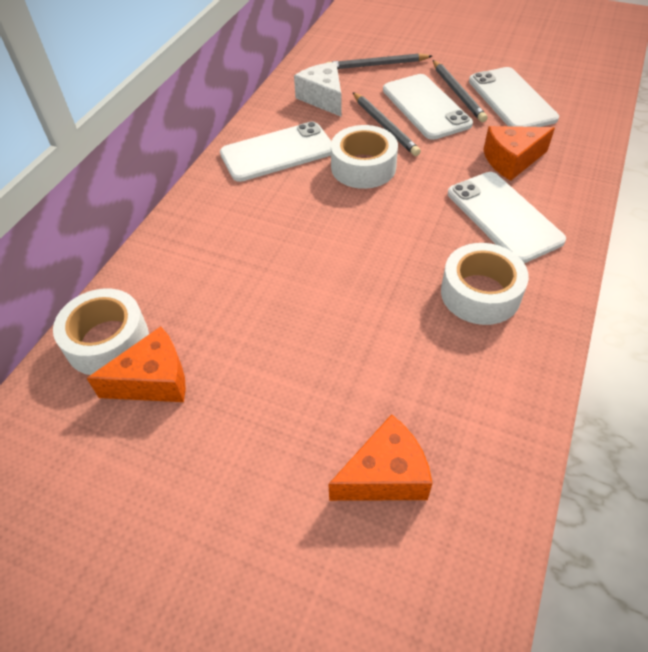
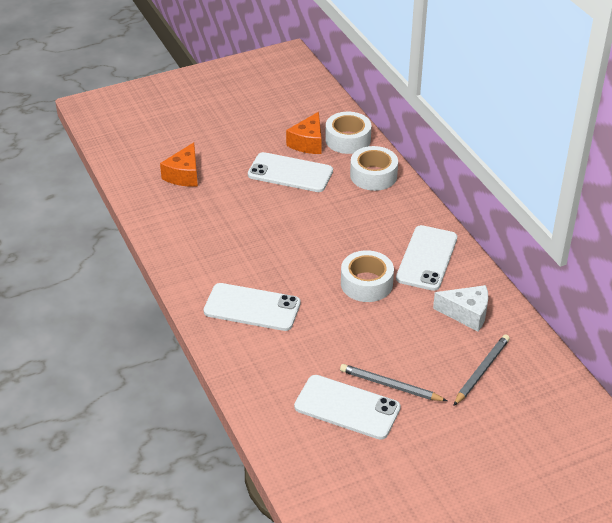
camera: 130 degrees right, 10 degrees down
grey pencil [353,92,421,156] -> none
white phone [383,74,473,140] -> white phone moved to [248,152,333,192]
white tape [441,243,529,325] -> white tape moved to [350,146,398,191]
orange cheese [483,126,555,181] -> none

